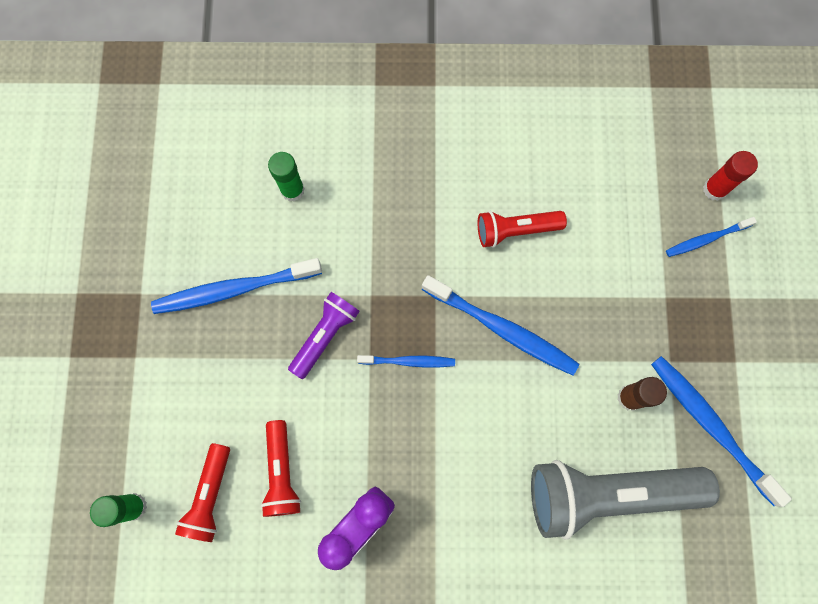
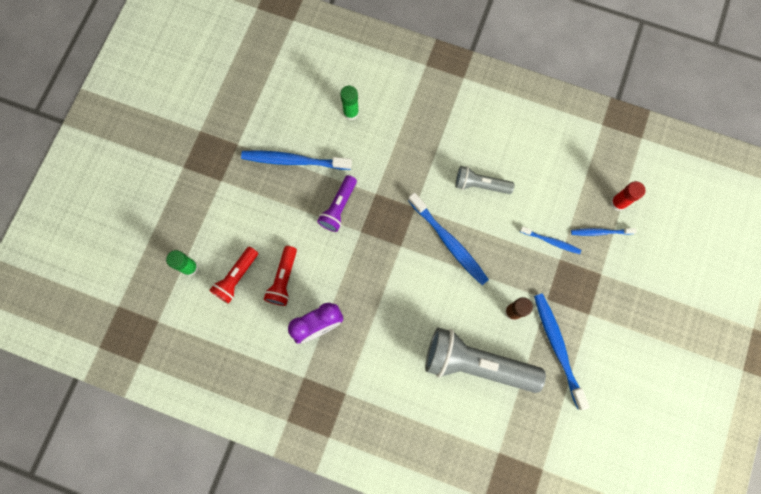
camera: 20 degrees right, 0 degrees up
purple flashlight [288,292,360,379] -> purple flashlight turned 150 degrees clockwise [317,175,357,232]
blue toothbrush [357,355,455,368] -> blue toothbrush moved to [520,226,581,254]
red flashlight [478,211,567,247] -> grey flashlight [455,166,515,194]

